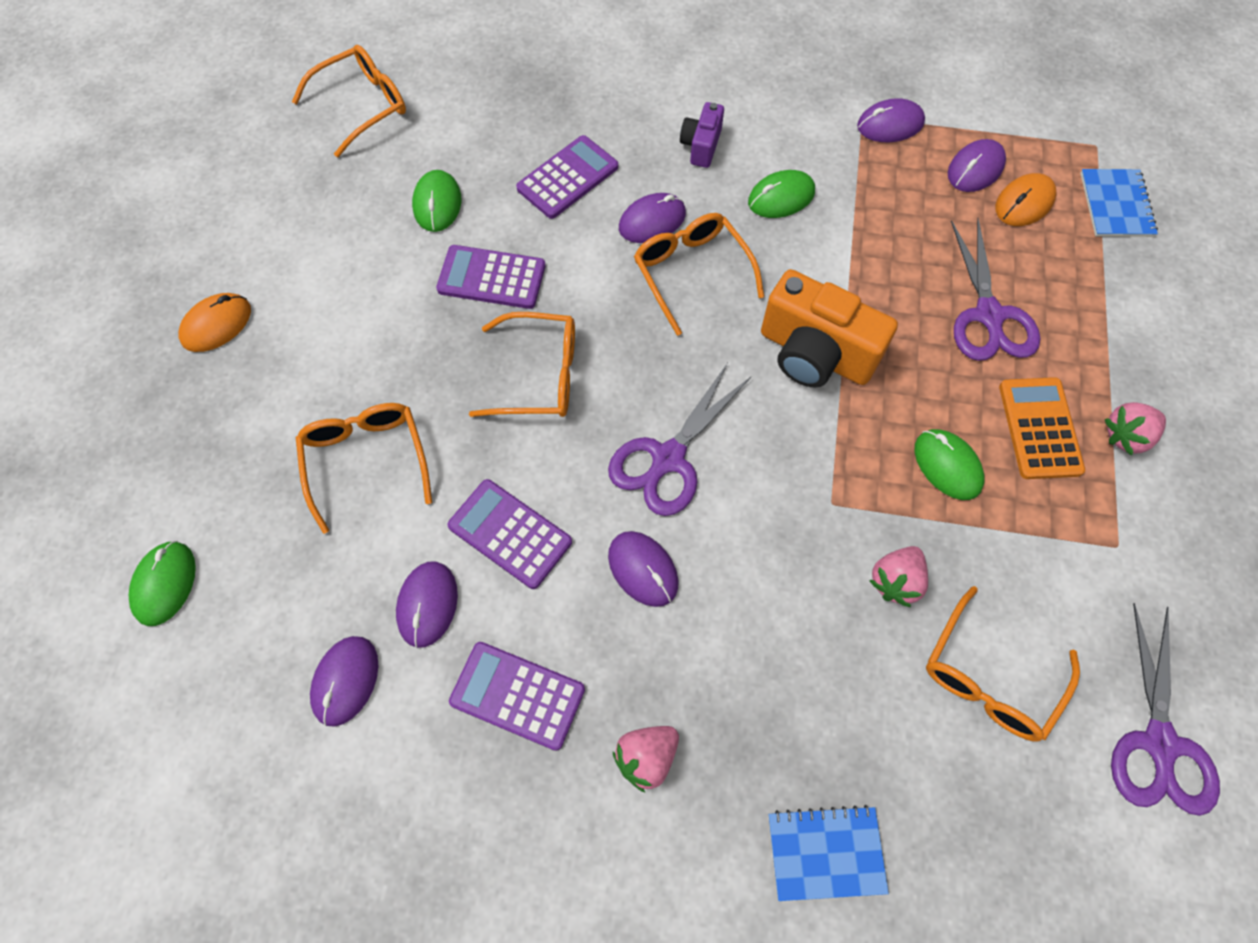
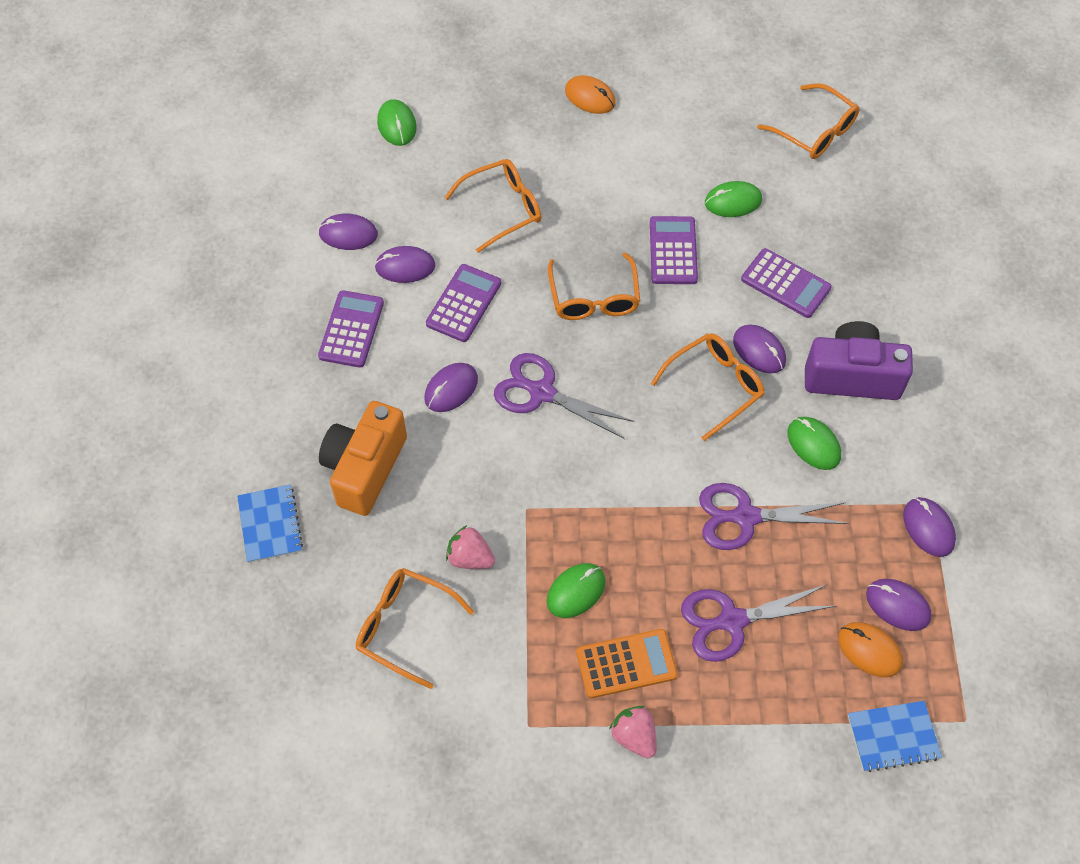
camera: 80 degrees right, 5 degrees down
green mouse [129,541,196,626] -> green mouse turned 75 degrees clockwise [377,99,417,146]
pink strawberry [613,726,679,792] -> none
purple camera [680,102,724,168] -> purple camera [805,321,913,400], size x1.93
orange camera [761,269,898,388] -> orange camera moved to [319,401,407,516]
purple scissors [1111,603,1220,816] -> purple scissors moved to [699,483,849,550]

